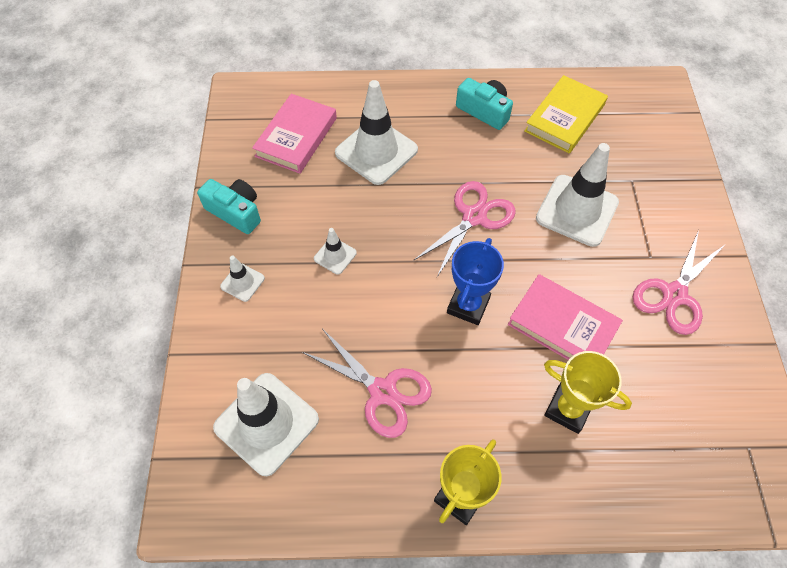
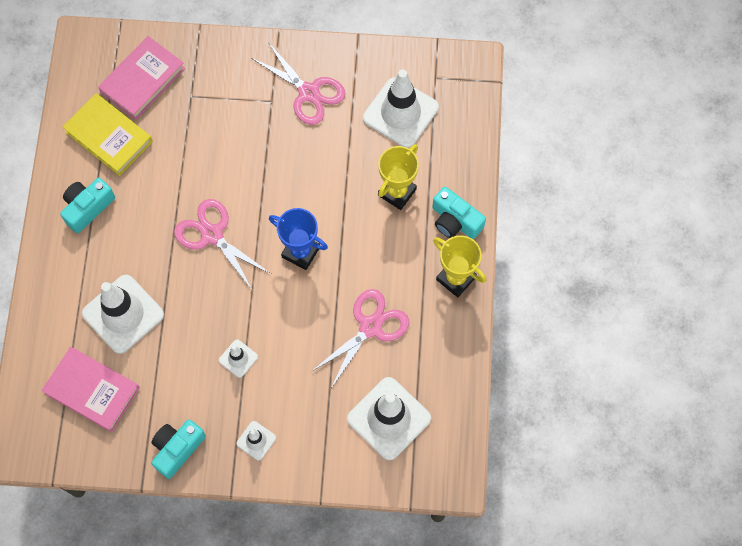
camera: 85 degrees left, 10 degrees up
pink book [508,274,623,360] -> pink book moved to [98,36,185,120]
white traffic cone [536,143,619,247] -> white traffic cone moved to [363,69,439,148]
none -> turquoise camera [432,187,486,239]

